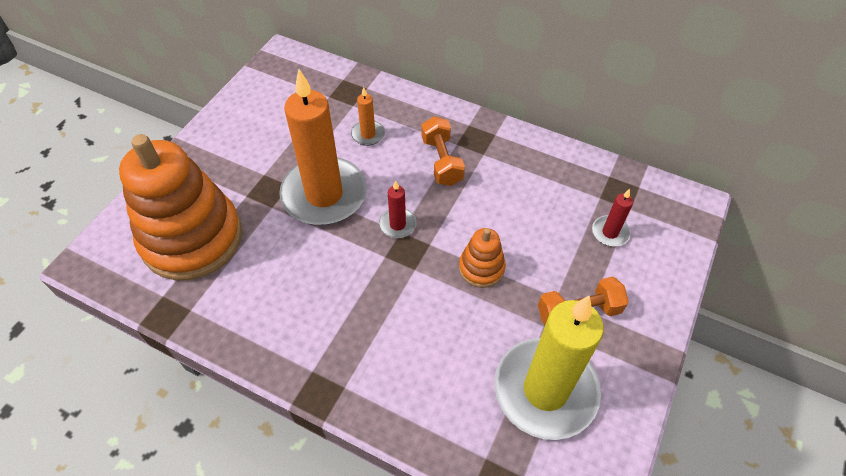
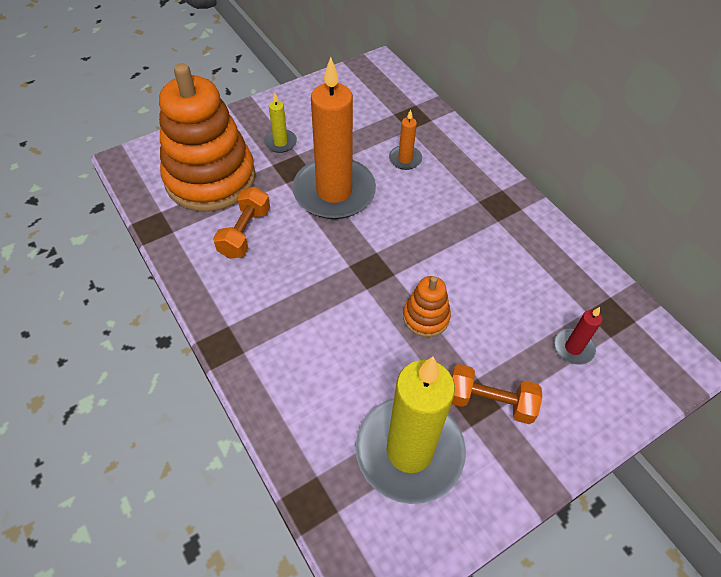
camera: 30 degrees right, 0 degrees up
red candle [379,180,417,238] -> none
orange dumbbell [421,116,465,186] -> orange dumbbell moved to [213,186,270,259]
none -> yellow candle [264,92,297,153]

